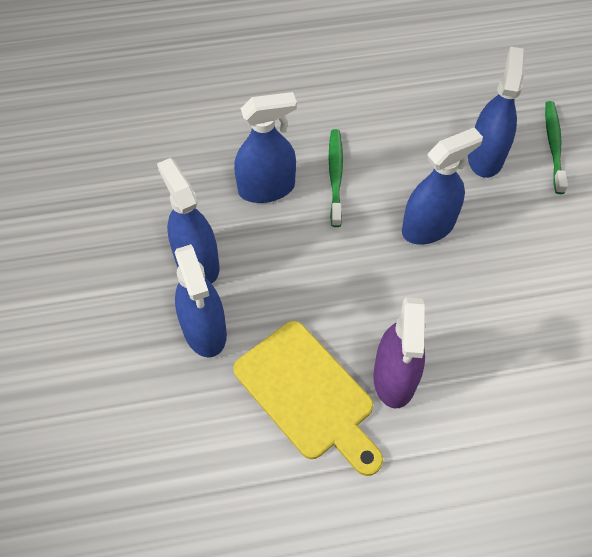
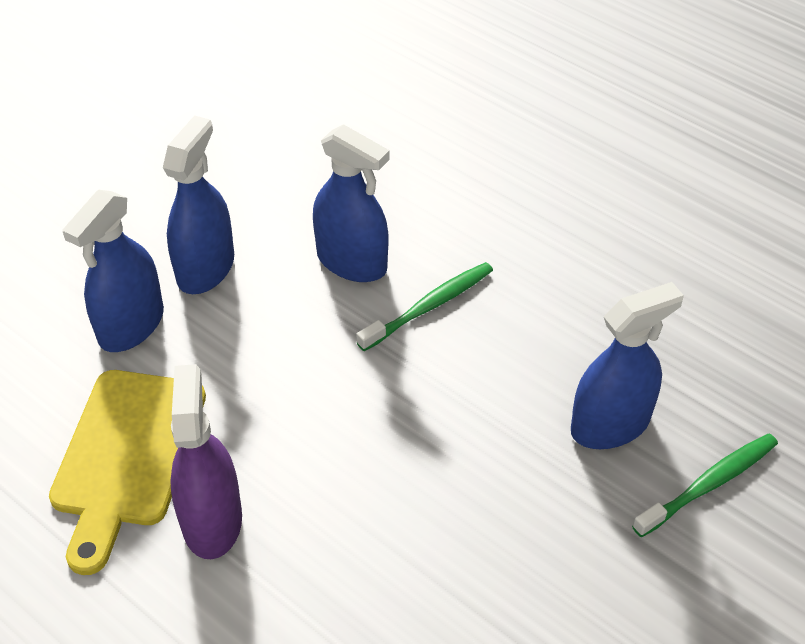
camera: 50 degrees right, 10 degrees down
purple spray bottle [373,297,425,408] -> purple spray bottle turned 120 degrees clockwise [170,364,242,559]
blue spray bottle [402,128,483,245] -> none

